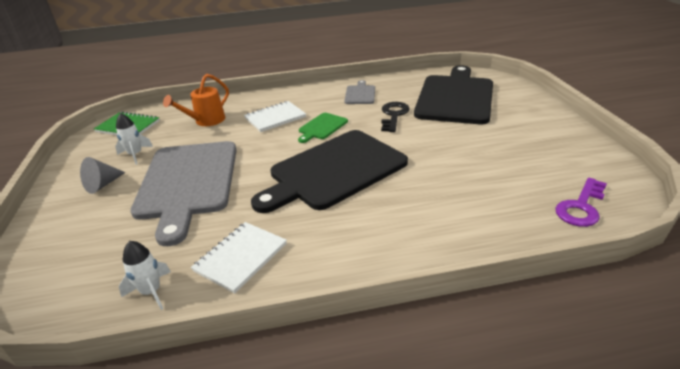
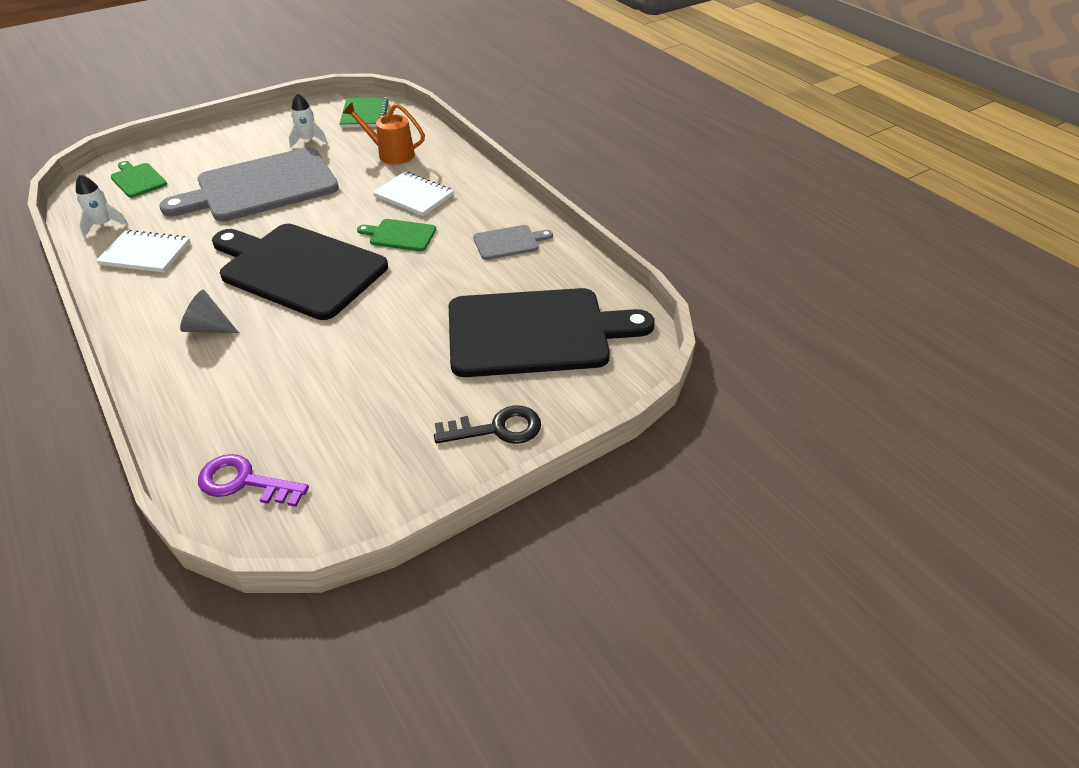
camera: 65 degrees right, 10 degrees up
grey cone [80,157,126,194] -> grey cone moved to [180,290,239,333]
black key [381,102,409,132] -> black key moved to [434,405,541,444]
none -> green cutting board [111,161,167,198]

